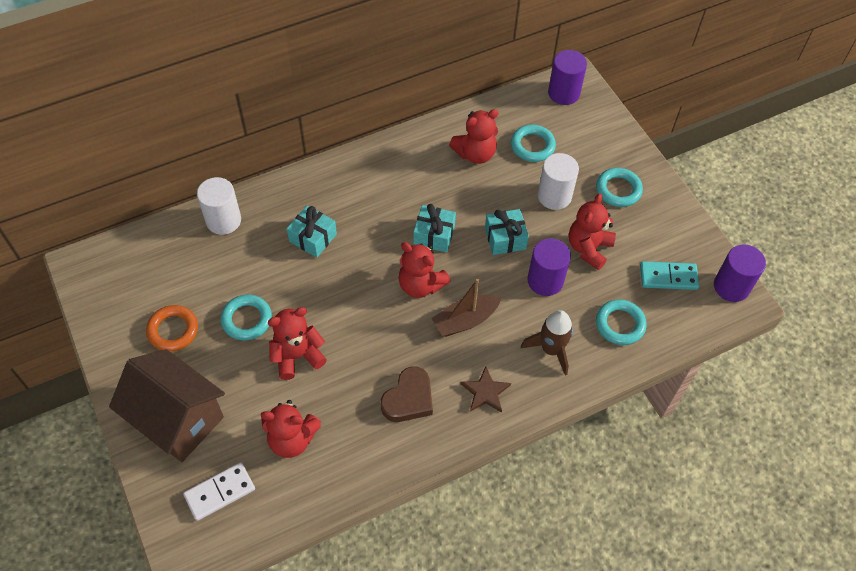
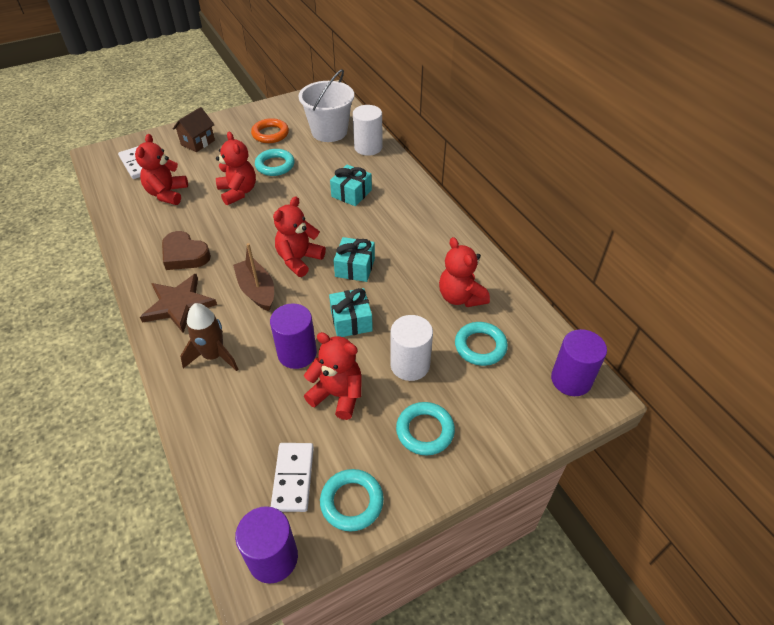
camera: 90 degrees right, 10 degrees down
brown house [109,349,225,462] -> brown house [173,107,215,152], size x0.52
brown star [460,366,511,413] -> brown star [140,274,217,333], size x1.53
turquoise ring [596,299,646,345] -> turquoise ring moved to [320,469,384,531]
turquoise domino [640,261,699,290] -> white domino [271,443,314,512]
none -> white bucket [299,69,354,142]

